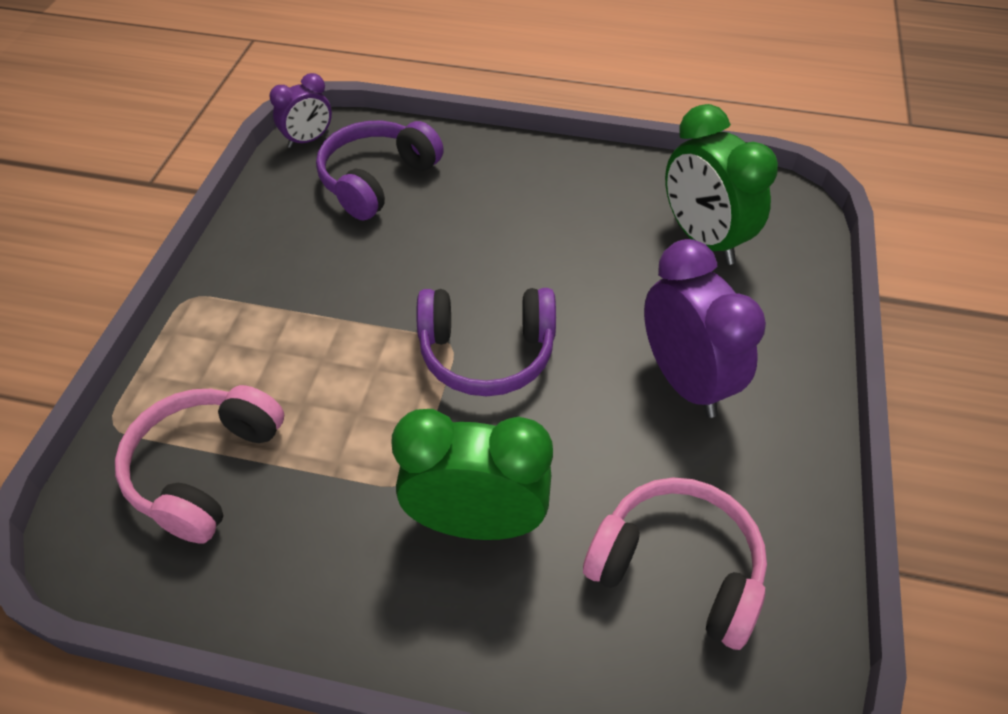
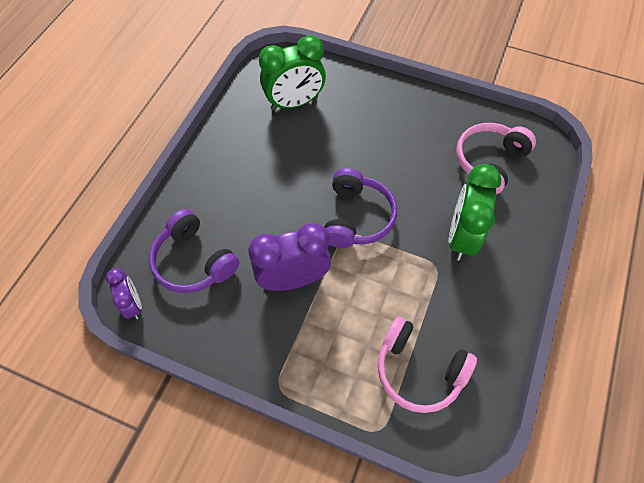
camera: 80 degrees left, 10 degrees up
purple clock [644,239,766,418] -> purple clock moved to [248,223,331,291]

